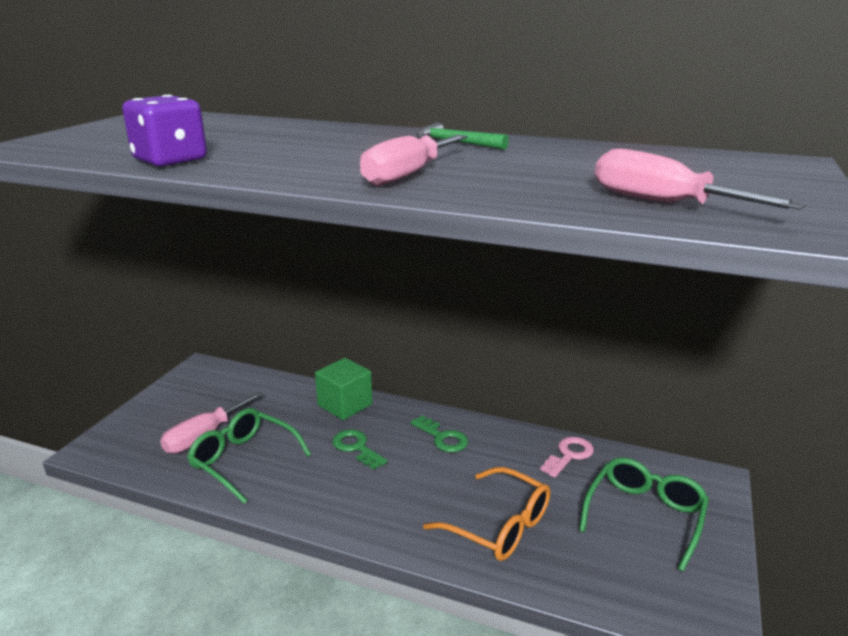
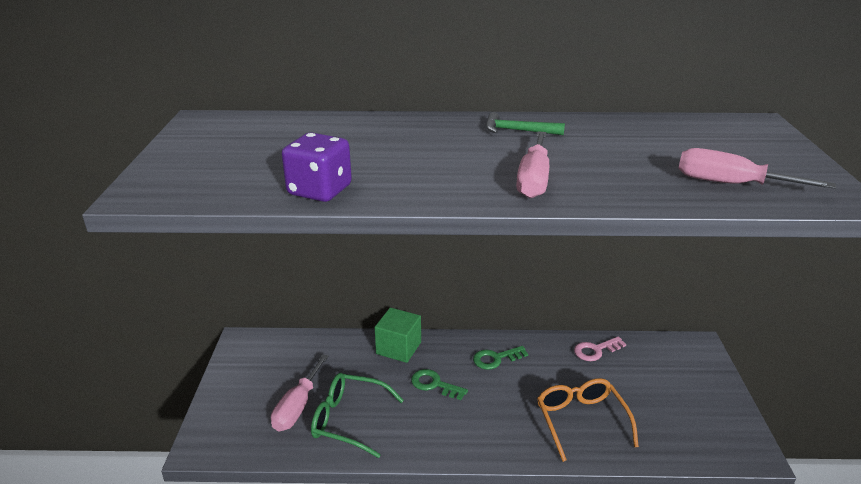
camera: 20 degrees left, 5 degrees up
green key [411,415,468,452] -> green key turned 135 degrees clockwise [473,346,528,370]
orange glasses [423,467,550,561] -> orange glasses turned 120 degrees counterclockwise [537,378,639,462]
pink key [540,437,594,478] -> pink key turned 135 degrees counterclockwise [574,337,626,361]
green glasses [579,458,709,572] -> none

